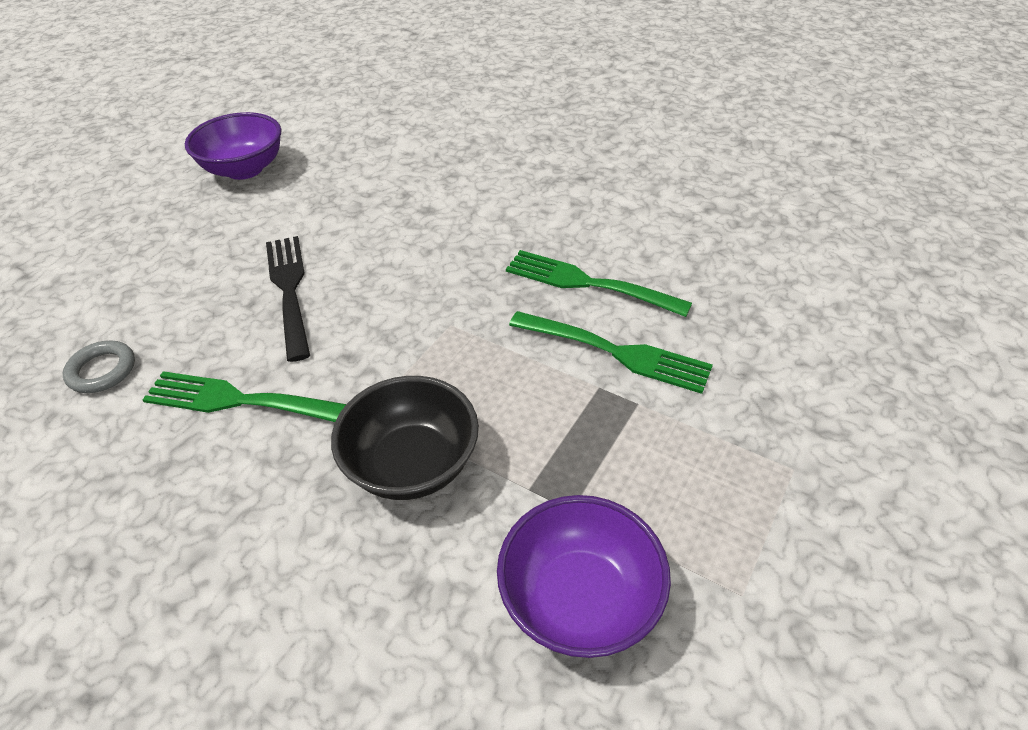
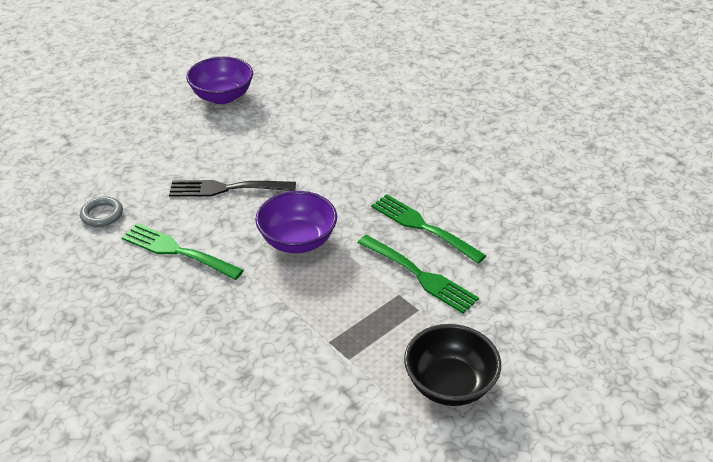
camera: 15 degrees right, 5 degrees down
black fork [266,236,310,362] -> black fork turned 90 degrees counterclockwise [169,180,296,197]
black bowl [331,376,479,500] -> black bowl moved to [404,324,501,406]
purple bowl [497,495,671,658] -> purple bowl moved to [255,191,337,253]

